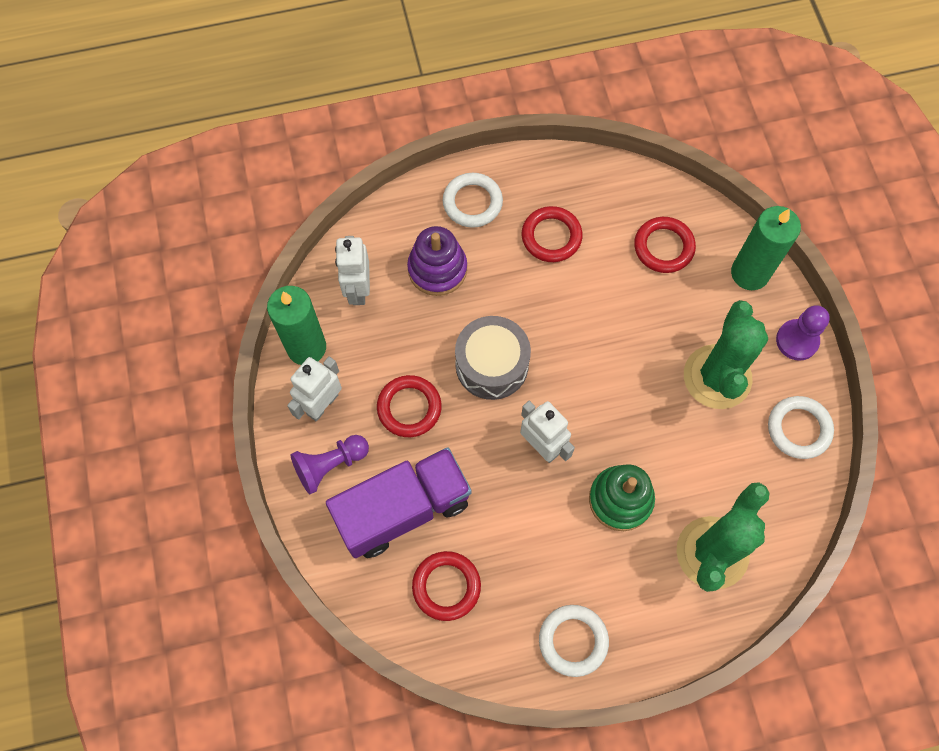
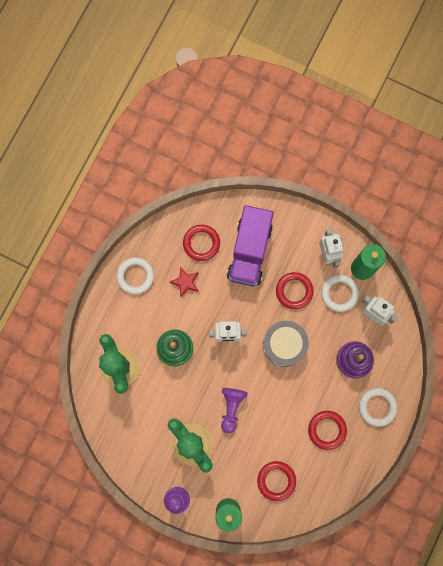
camera: 130 degrees right, 10 degrees up
purple pawn [290,435,369,494] -> purple pawn moved to [221,388,248,433]
white ring [768,396,834,459] -> white ring moved to [321,275,359,312]
none -> red star [170,267,199,297]

